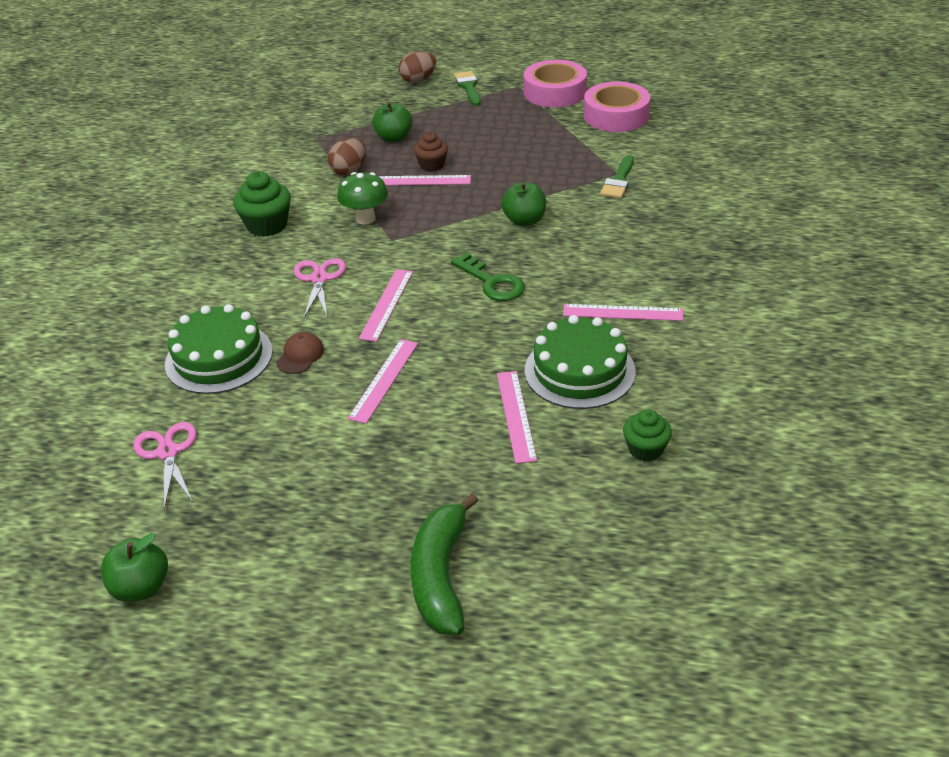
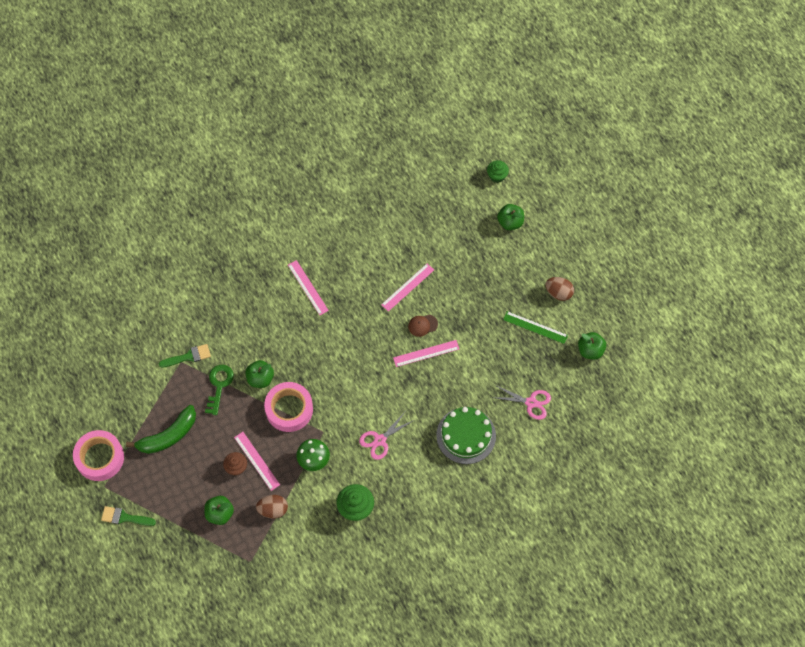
camera: 130 degrees left, 25 degrees up
pink scissors [133,422,197,510] -> pink scissors turned 105 degrees counterclockwise [491,385,551,420]
brown cap [277,332,324,374] -> brown cap moved to [408,314,438,337]
pink ruler [359,269,413,342] -> none
brown egg [399,51,436,83] -> brown egg moved to [545,277,574,301]
green banana [410,493,479,635] -> green banana moved to [126,405,196,454]
green key [451,252,525,301] -> green key moved to [205,365,234,415]
green brush [454,71,481,106] -> green brush turned 60 degrees clockwise [101,506,156,526]
green cake [525,315,636,409] -> none
pink tape [584,82,650,132] -> pink tape moved to [264,382,313,432]
green cupcake [623,409,672,462] -> green cupcake moved to [487,160,509,183]
none -> green apple [497,204,524,230]
none -> green ruler [503,311,568,344]

